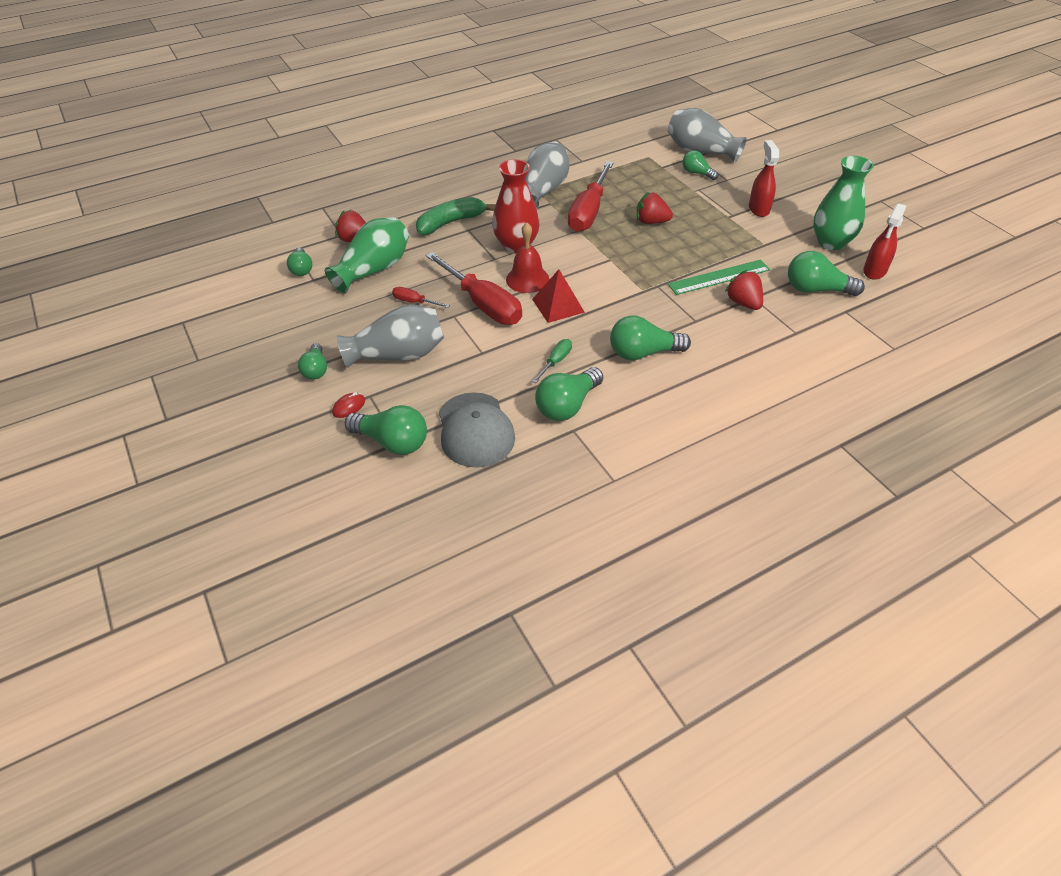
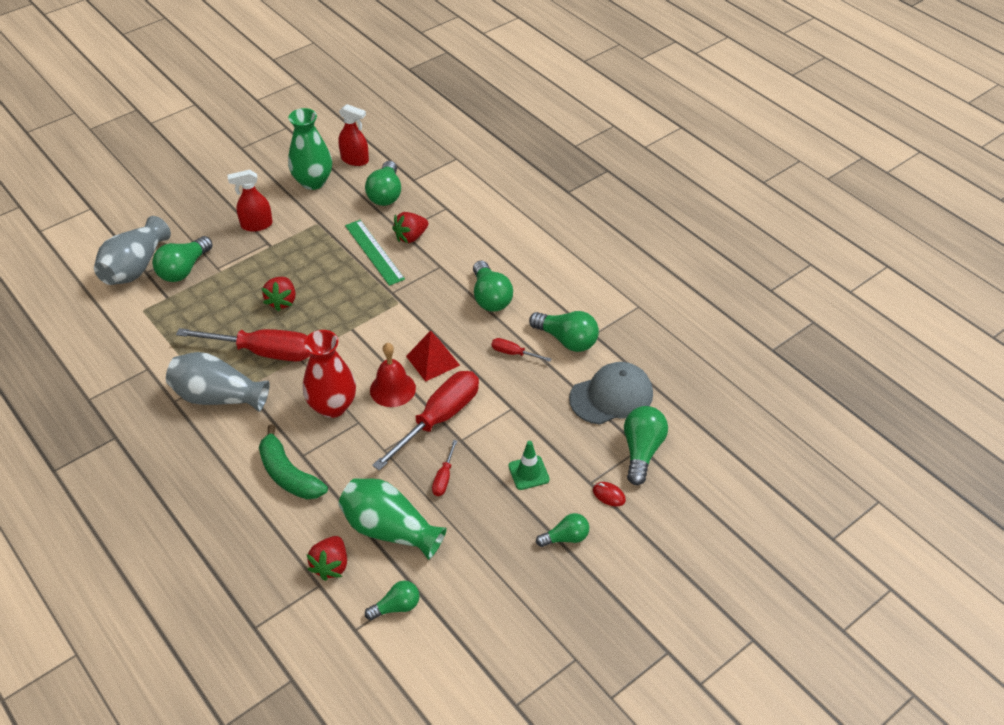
camera: 100 degrees left, 0 degrees up
grey vase [337,304,444,368] -> green traffic cone [508,441,550,490]
green screwdriver [532,339,572,383] -> red screwdriver [491,338,551,362]
green light bulb [683,150,718,180] -> green light bulb [152,236,213,282], size x1.59

